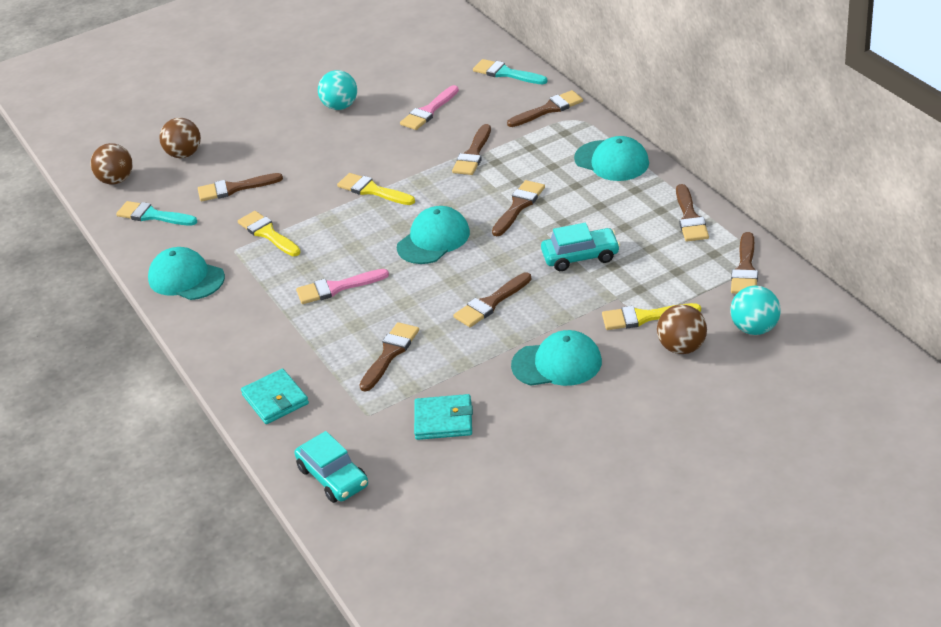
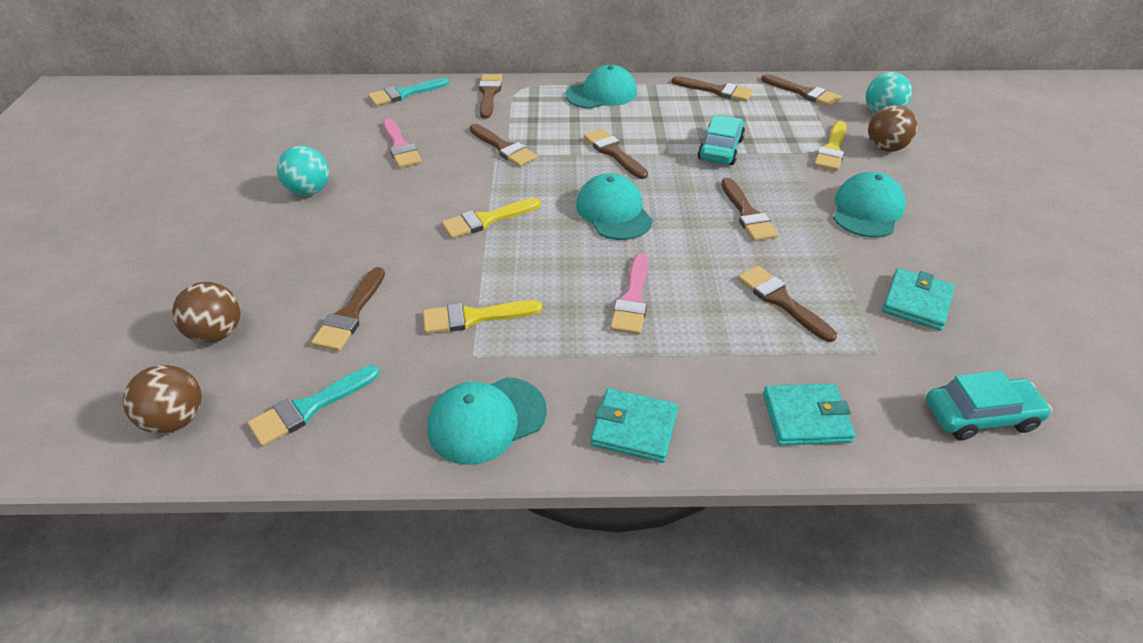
camera: 65 degrees left, 5 degrees up
none -> turquoise wallet [590,388,678,463]

